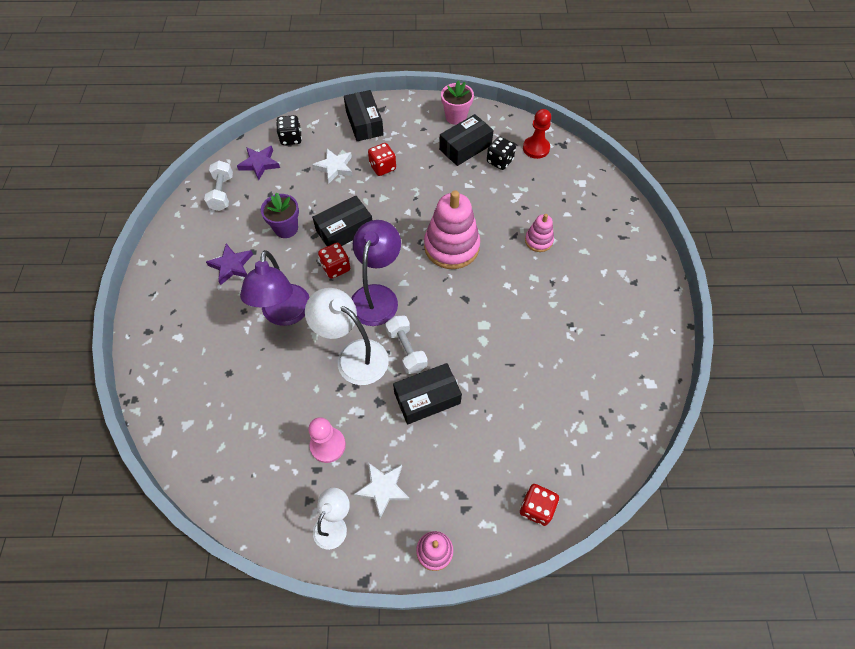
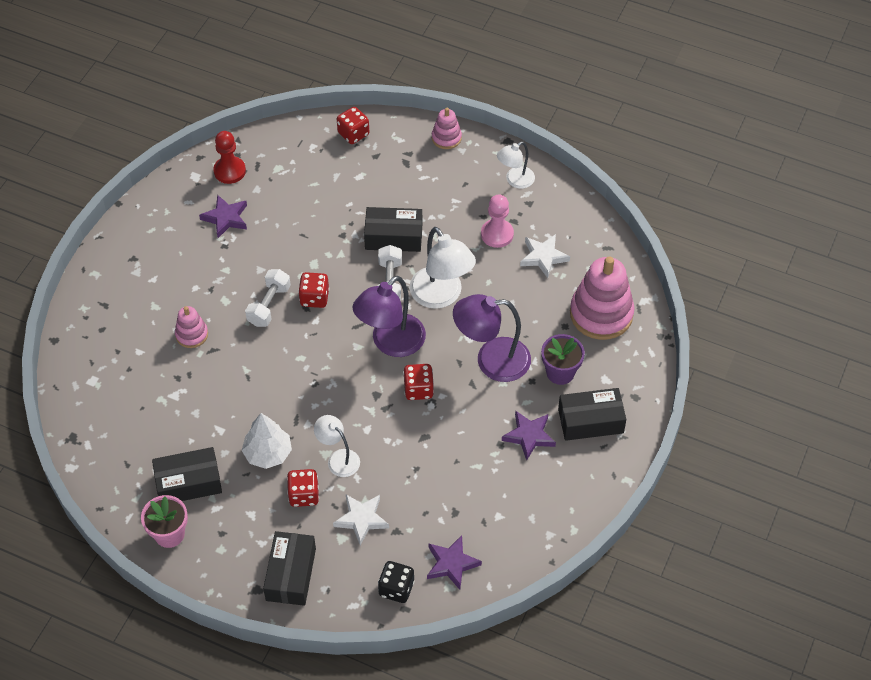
camera: 155 degrees left, 5 degrees down
white dumbbell [204,161,233,211] -> white dumbbell moved to [245,269,291,327]
purple lamp [240,250,310,326] -> purple lamp turned 120 degrees counterclockwise [453,294,531,382]
purple flower pot [261,192,299,238] -> purple flower pot moved to [541,334,585,385]
black box [312,196,372,246] -> black box moved to [558,388,626,441]
white star [354,463,410,518] -> white star moved to [520,234,570,278]
pink stacking toy [424,190,480,269] -> pink stacking toy moved to [570,257,635,340]
black dice [487,136,516,170] -> none
red pawn [523,109,551,159] -> red pawn moved to [213,131,246,184]
none -> purple star [199,195,247,238]
none -> white tree [242,413,292,469]
none -> red dice [298,272,329,308]
none -> white lamp [314,415,360,477]

